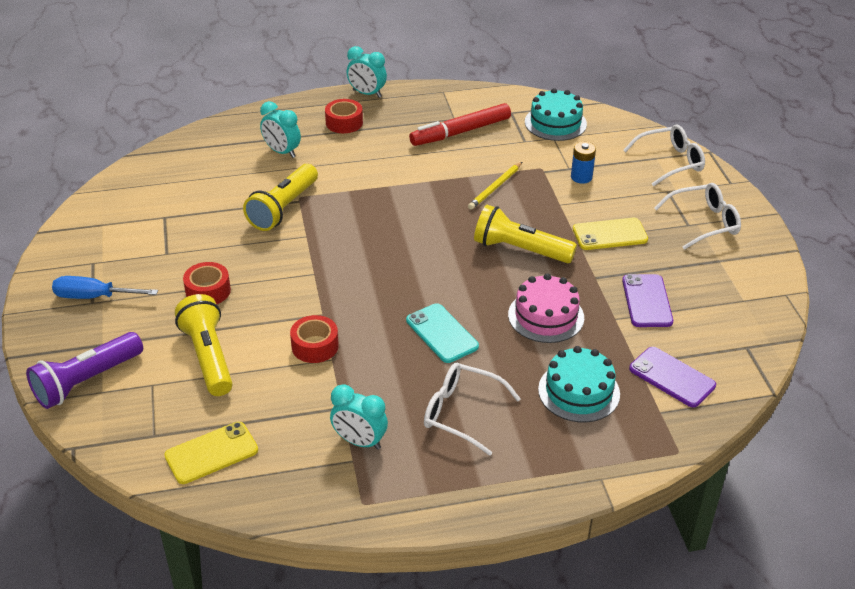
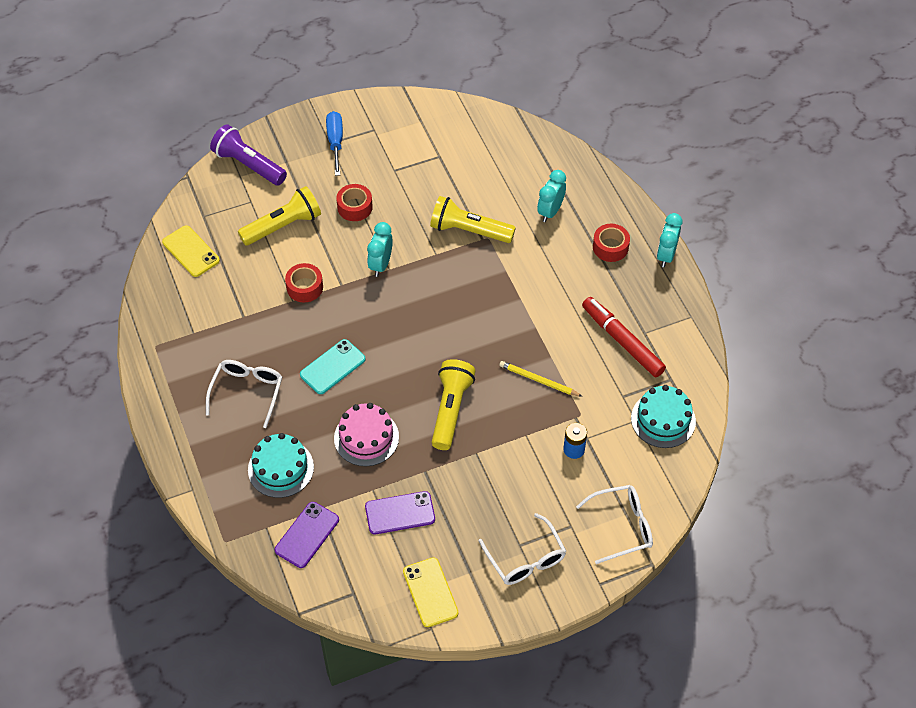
camera: 80 degrees right, 15 degrees up
turquoise clock [330,384,388,450] -> turquoise clock moved to [367,222,393,277]
yellow phone [573,218,648,250] -> yellow phone moved to [403,557,459,627]
white glasses [623,125,705,186] -> white glasses turned 75 degrees counterclockwise [576,485,653,564]

